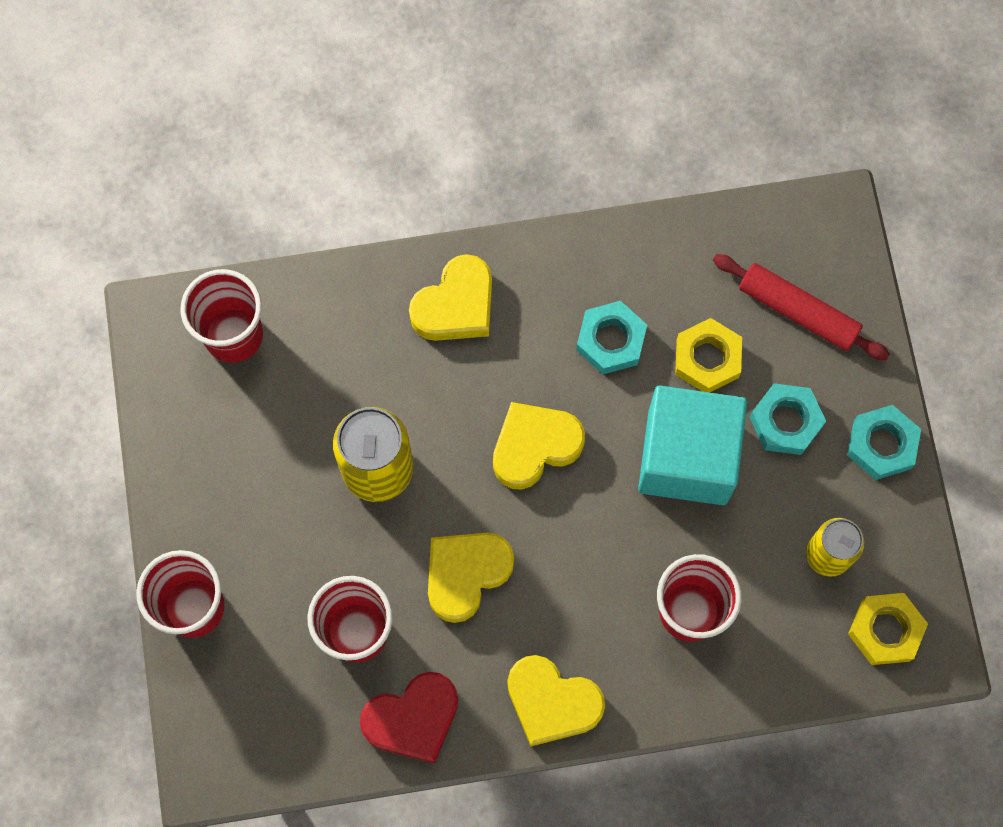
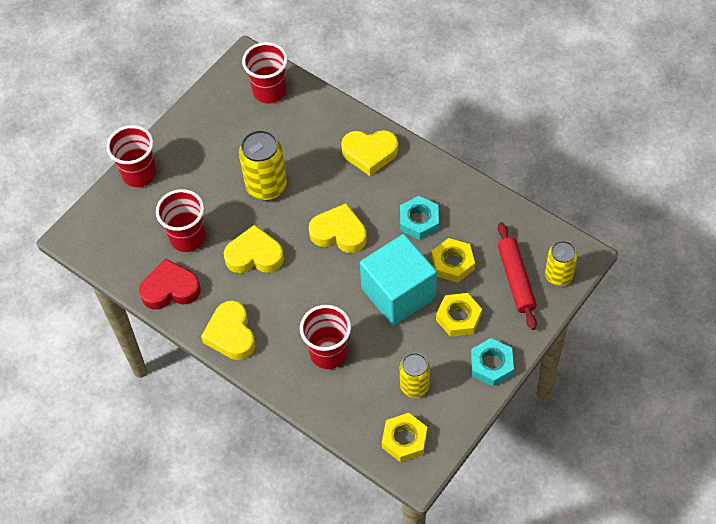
camera: 50 degrees right, 15 degrees down
red heart [360,672,458,763] -> red heart turned 150 degrees clockwise [139,259,201,310]
turquoise nut [750,383,826,455] -> yellow nut [436,293,482,337]
none -> yellow can [545,241,577,286]

